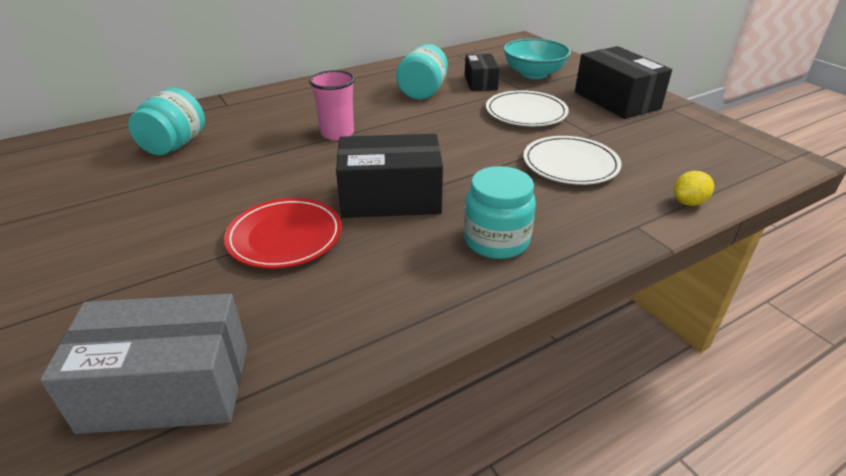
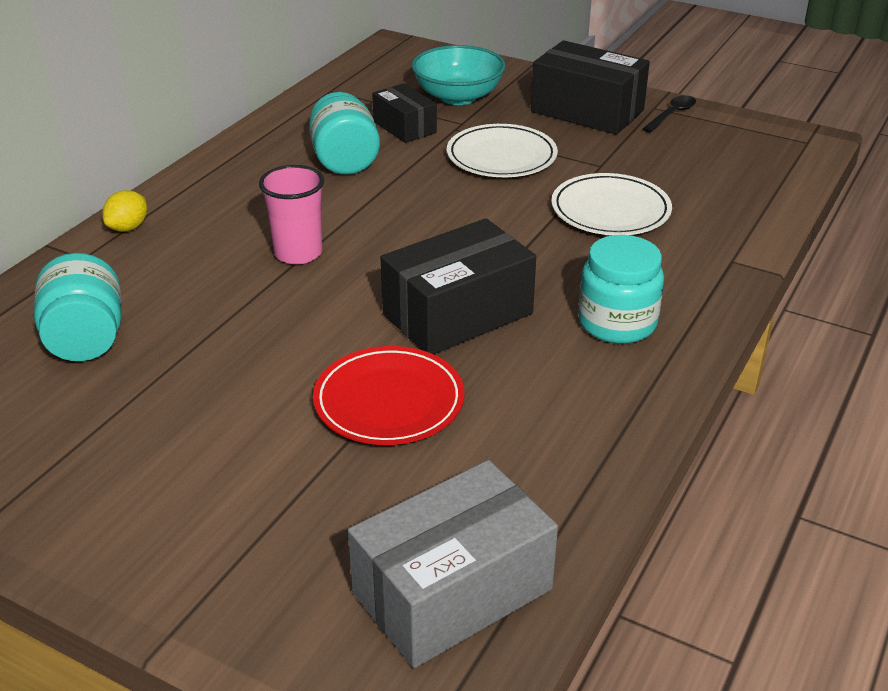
camera: 30 degrees left, 0 degrees up
yellow lemon [673,171,714,206] -> yellow lemon moved to [102,190,147,232]
none -> black spoon [642,95,696,133]

